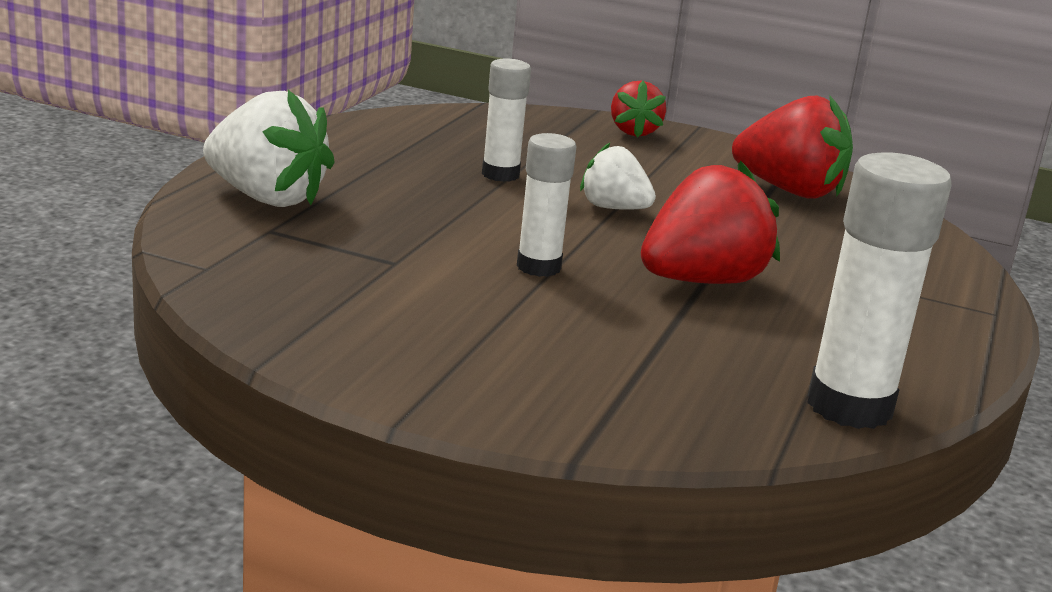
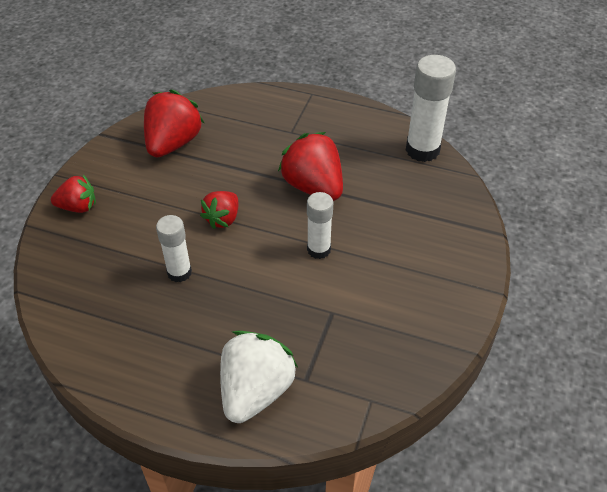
camera: 90 degrees left, 25 degrees up
white strawberry [580,142,656,210] -> red strawberry [200,191,238,229]

